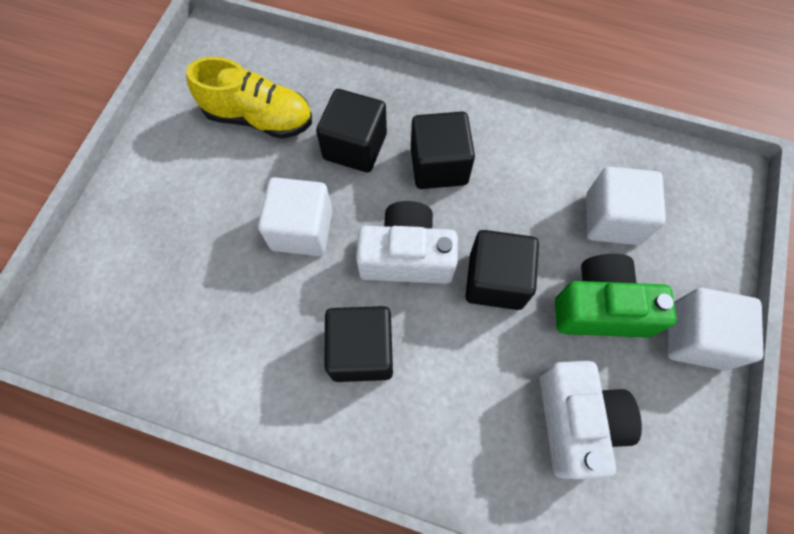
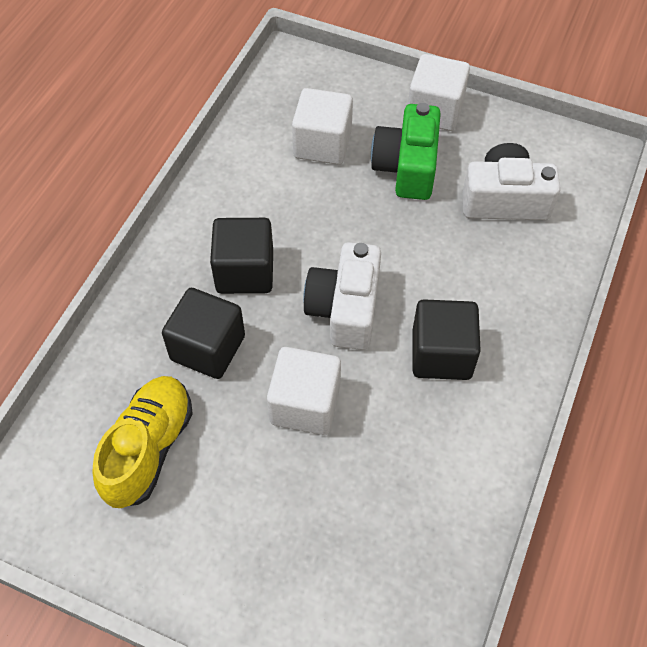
camera: 85 degrees left, 10 degrees down
black cube [465,230,539,310] -> none

